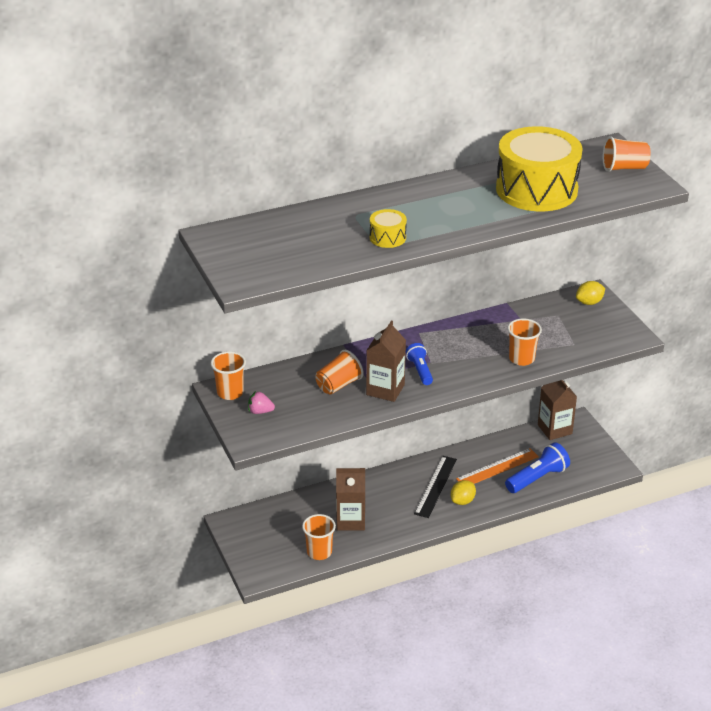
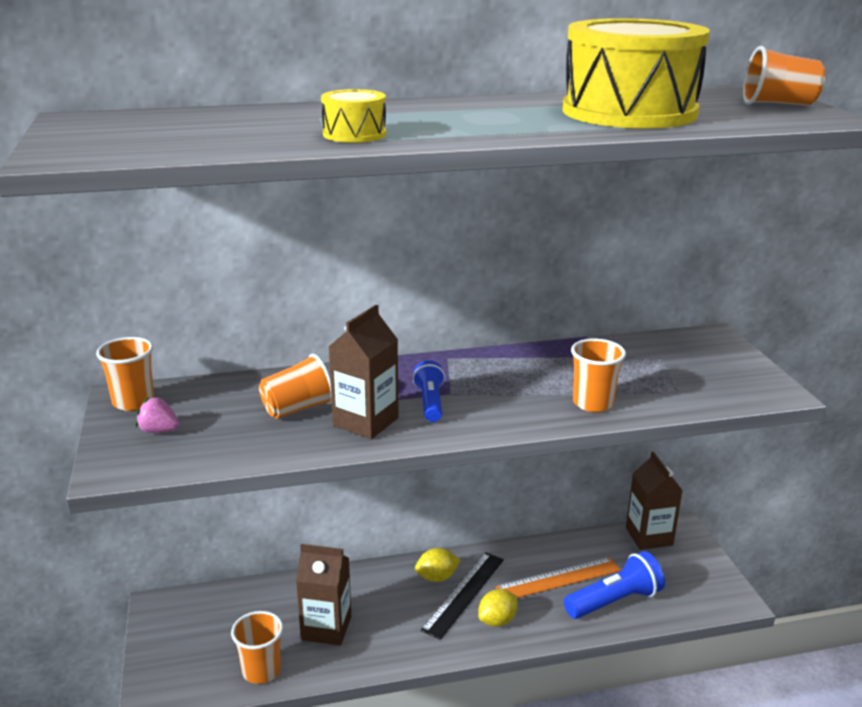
camera: 10 degrees right, 10 degrees down
yellow lemon [576,281,605,305] -> yellow lemon moved to [415,548,461,582]

